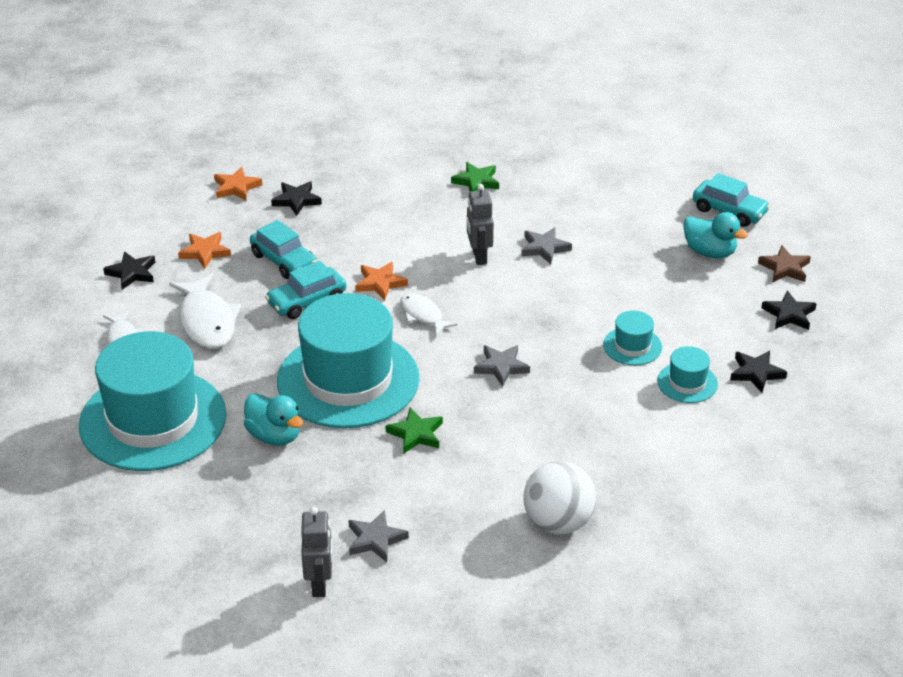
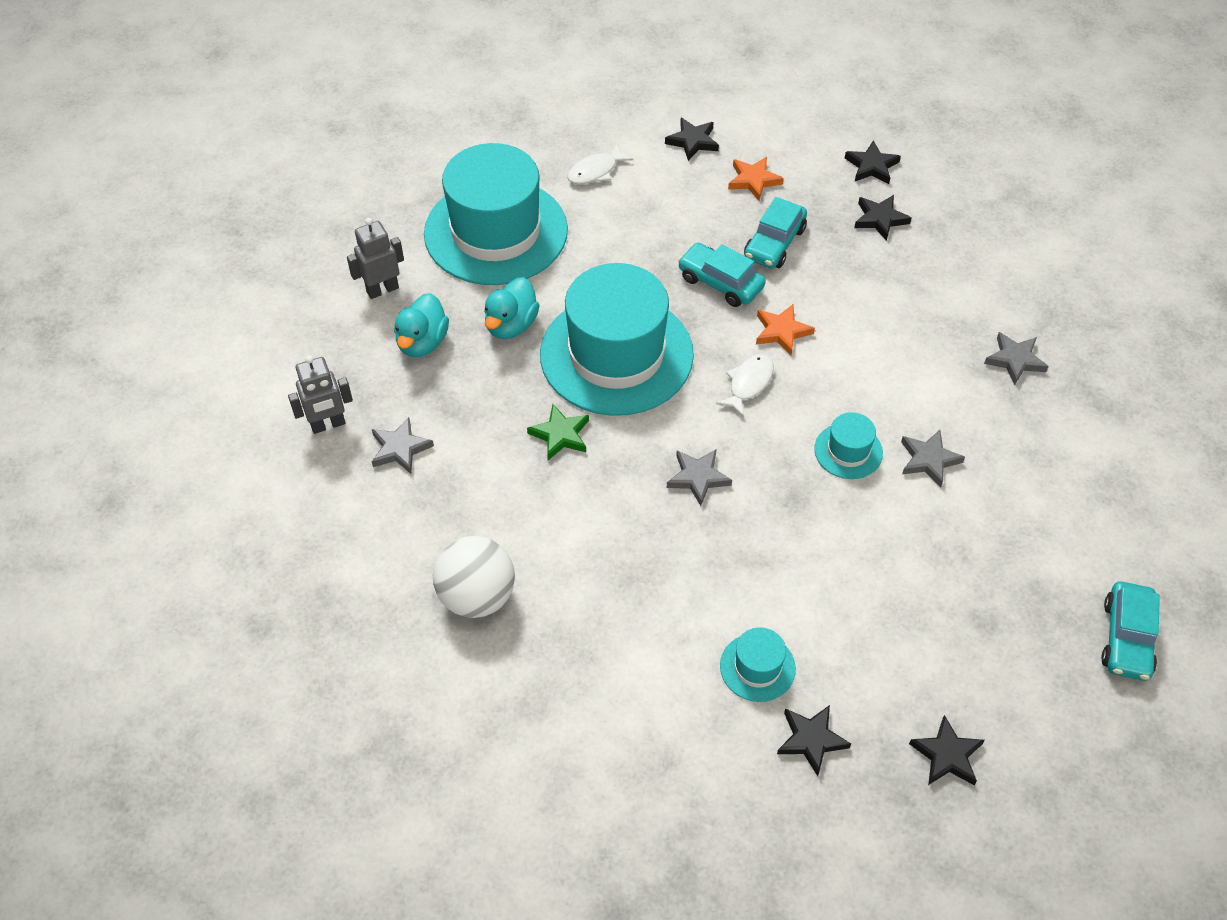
camera: 70 degrees right, 15 degrees up
white fish [169,274,241,349] -> none
orange star [214,167,262,201] -> black star [845,140,901,184]
green star [451,162,499,192] -> grey star [984,332,1049,385]
grey robot [467,184,494,265] -> grey robot moved to [347,218,404,299]
turquoise hat [603,310,662,365] -> turquoise hat moved to [814,412,883,479]
turquoise duck [683,212,748,258] -> turquoise duck moved to [394,293,449,357]
brown star [758,246,811,282] -> none

